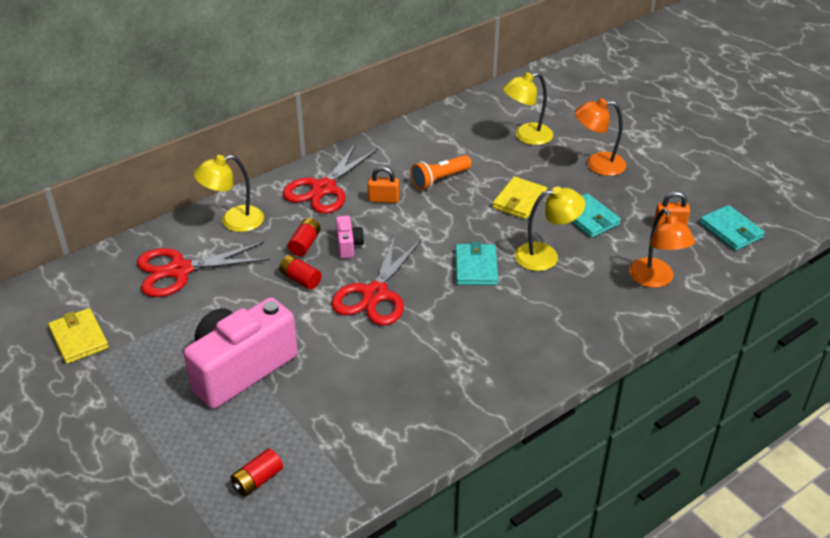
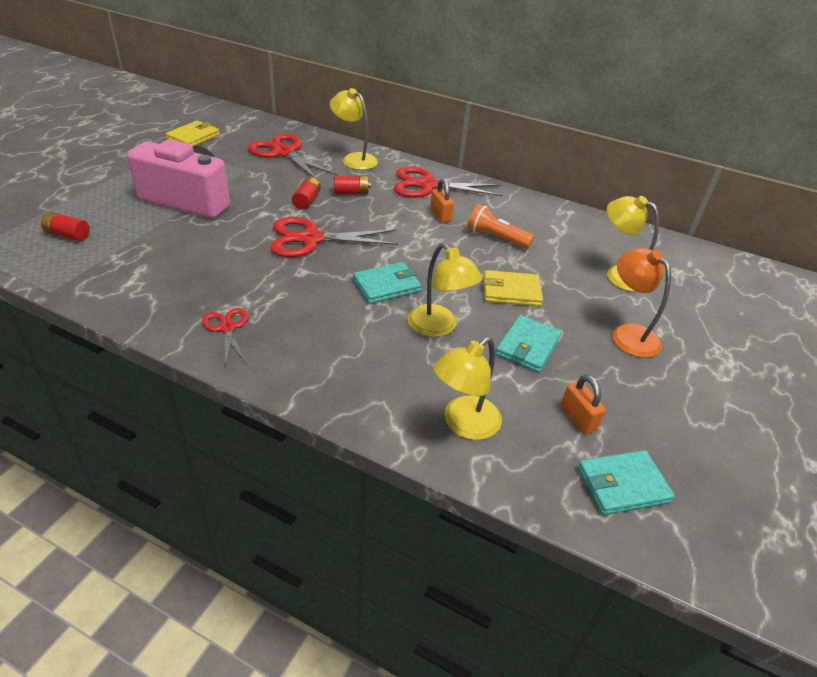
camera: 60 degrees right, 0 degrees up
pink camera [336,216,364,258] -> none
orange lamp [629,208,695,288] -> yellow lamp [433,337,502,440]
turquoise wallet [700,205,765,251] -> turquoise wallet turned 45 degrees clockwise [577,450,675,515]
none -> red scissors [202,308,248,367]

